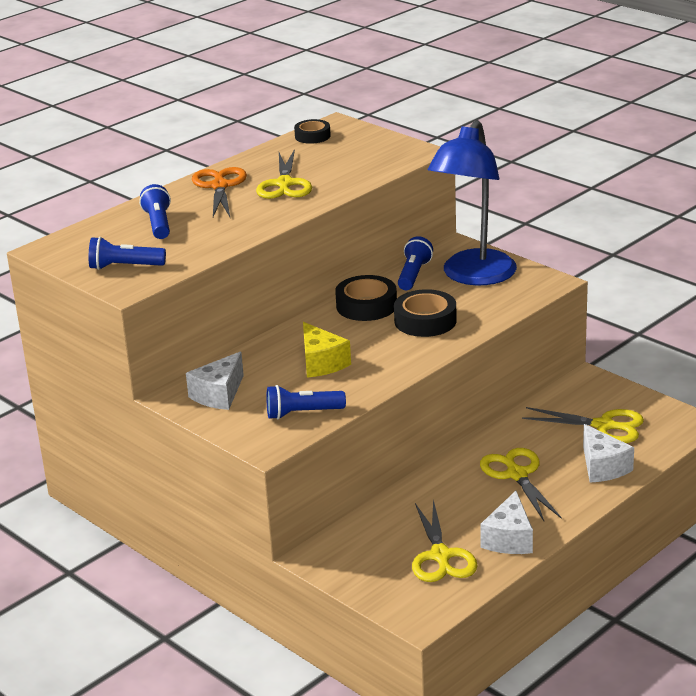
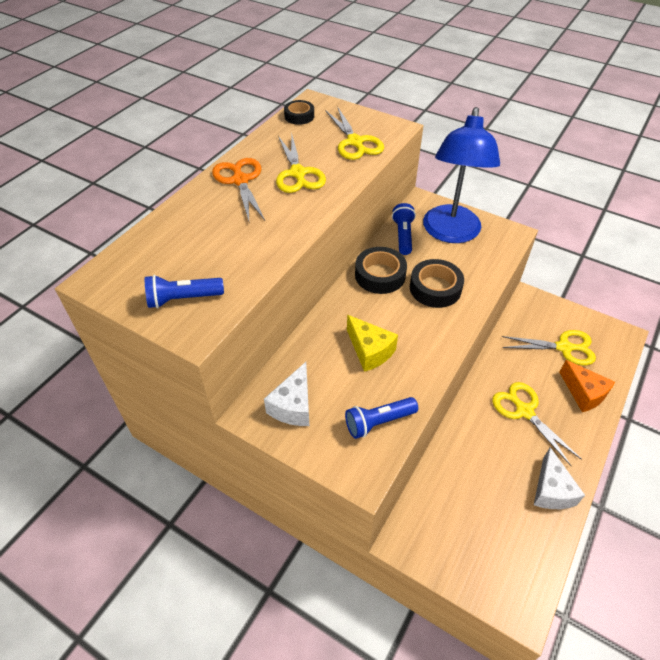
camera: 15 degrees left, 20 degrees up
blue flashlight [139,184,171,239] -> none
yellow scissors [412,499,478,582] -> yellow scissors moved to [325,106,384,160]
white cheese [583,424,634,483] -> orange cheese [559,360,615,412]

